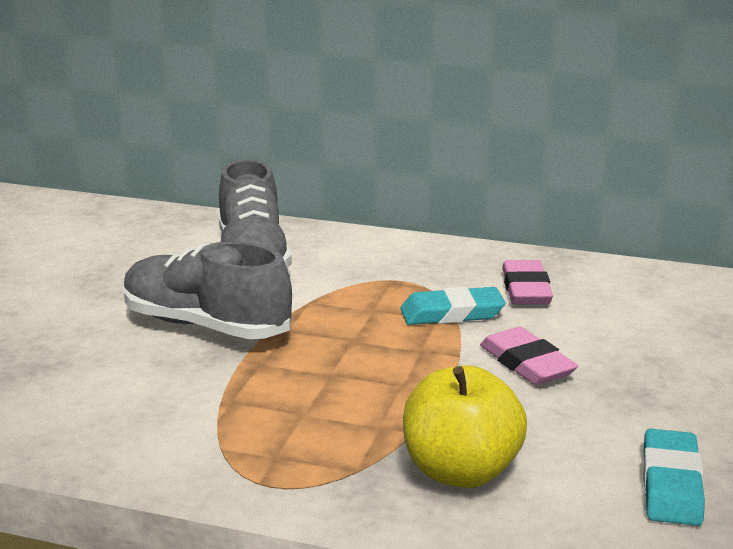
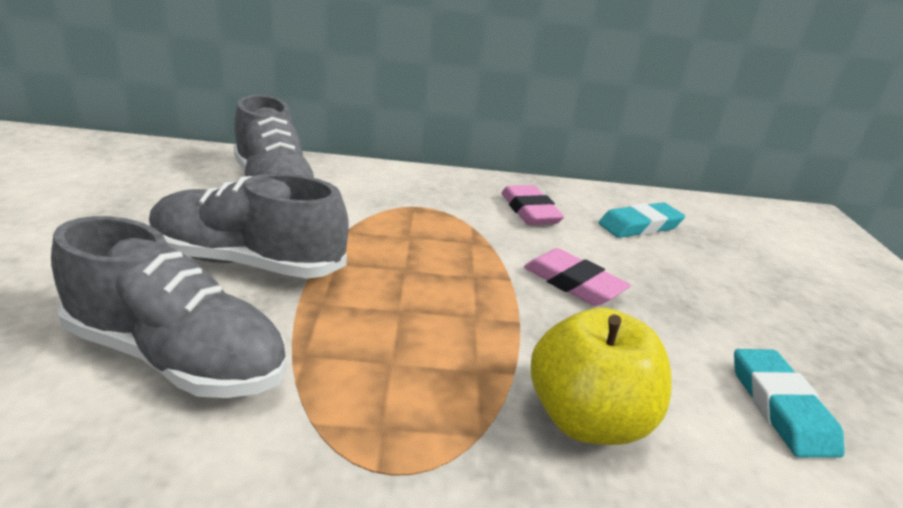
camera: 20 degrees left, 5 degrees up
turquoise eraser [400,287,505,325] -> turquoise eraser moved to [598,202,685,238]
none -> grey shoe [51,216,287,398]

